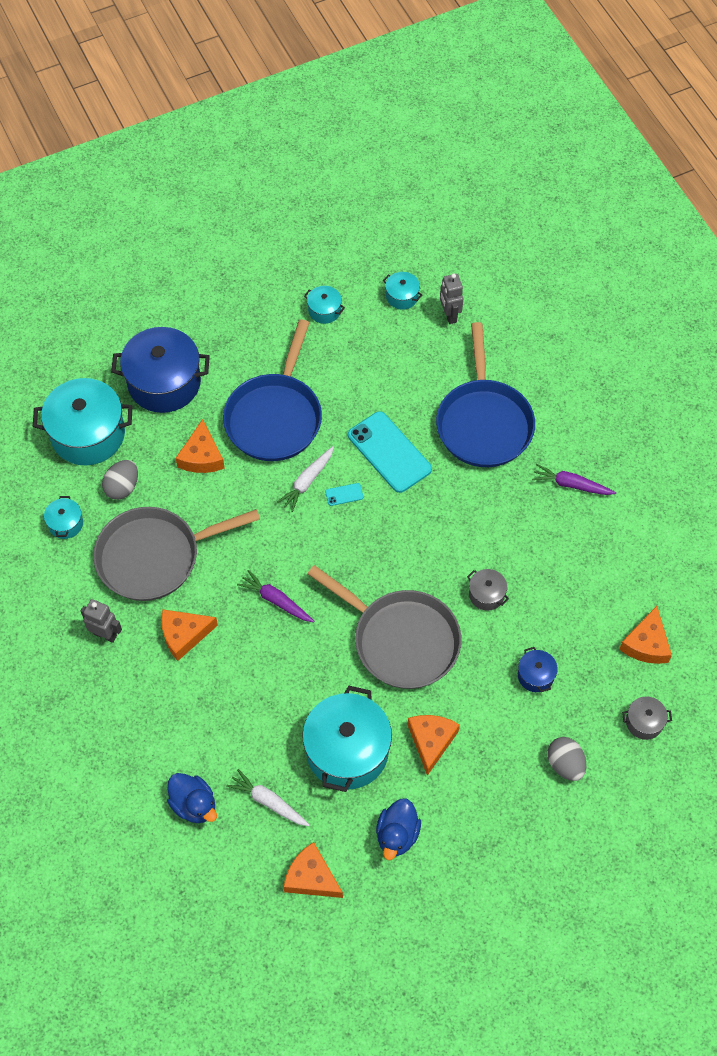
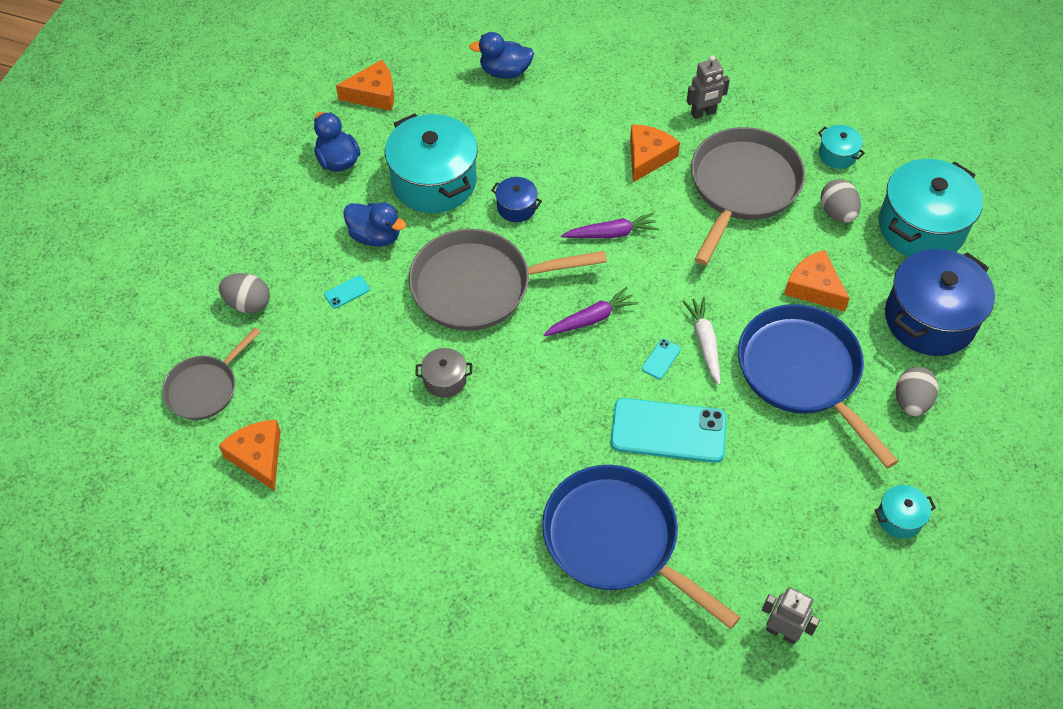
camera: 135 degrees right, 5 degrees down
white carrot [226,769,310,826] -> none
turquoise pot [383,272,422,310] -> none
orange cheese [408,715,460,776] -> blue duck [343,203,406,247]
blue pot [518,647,558,692] -> blue pot moved to [491,177,542,222]
purple carrot [532,464,616,495] -> purple carrot moved to [544,287,638,336]
grey pot [622,696,672,740] -> grey pan [162,327,260,420]
none -> turquoise phone [324,275,370,309]
none -> grey egg [896,367,938,416]

